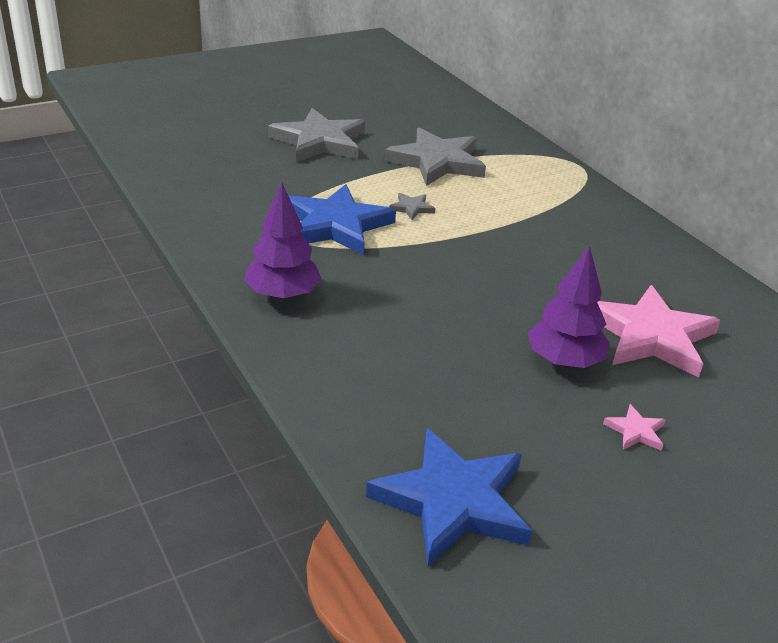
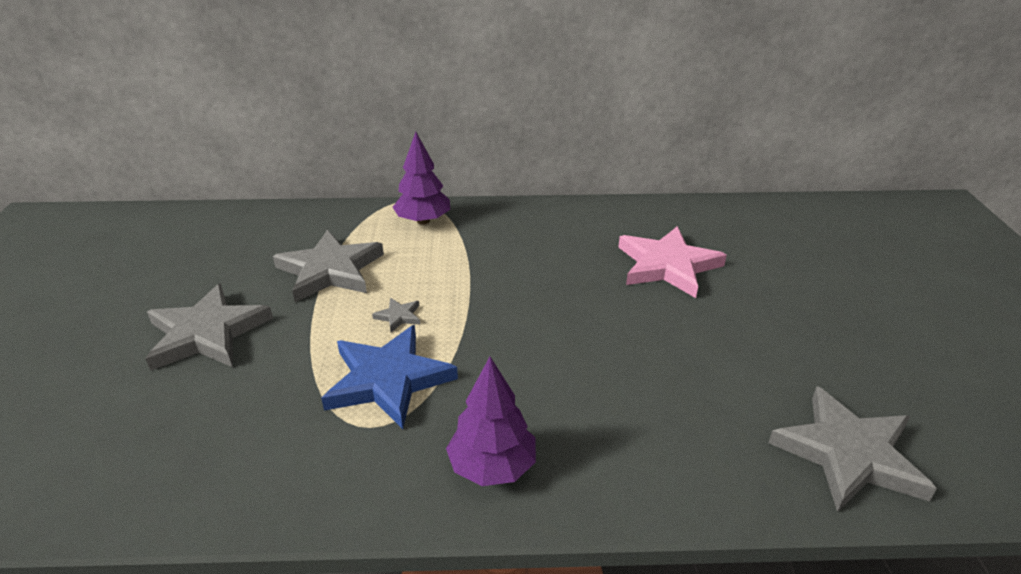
camera: 60 degrees left, 0 degrees up
blue star [366,428,532,567] -> grey star [768,386,937,512]
purple tree [528,246,610,368] -> purple tree moved to [392,132,450,225]
pink star [603,404,665,451] -> none

